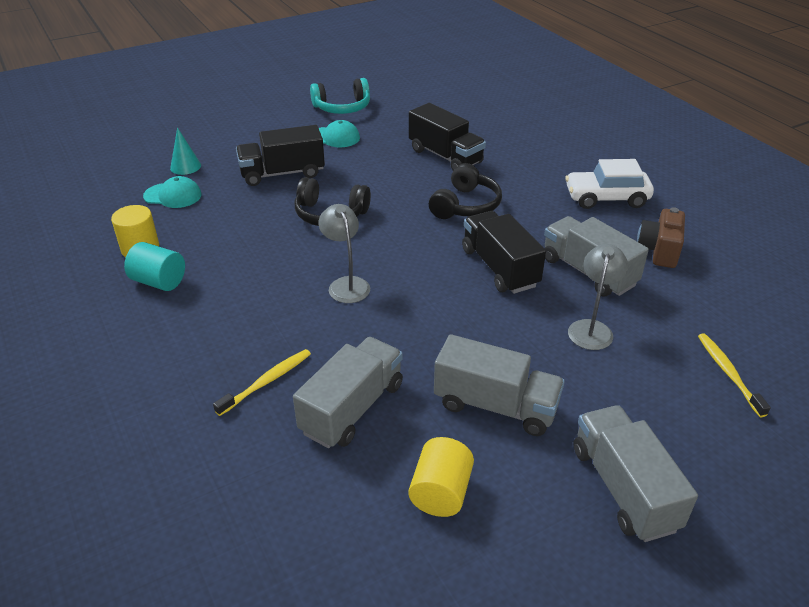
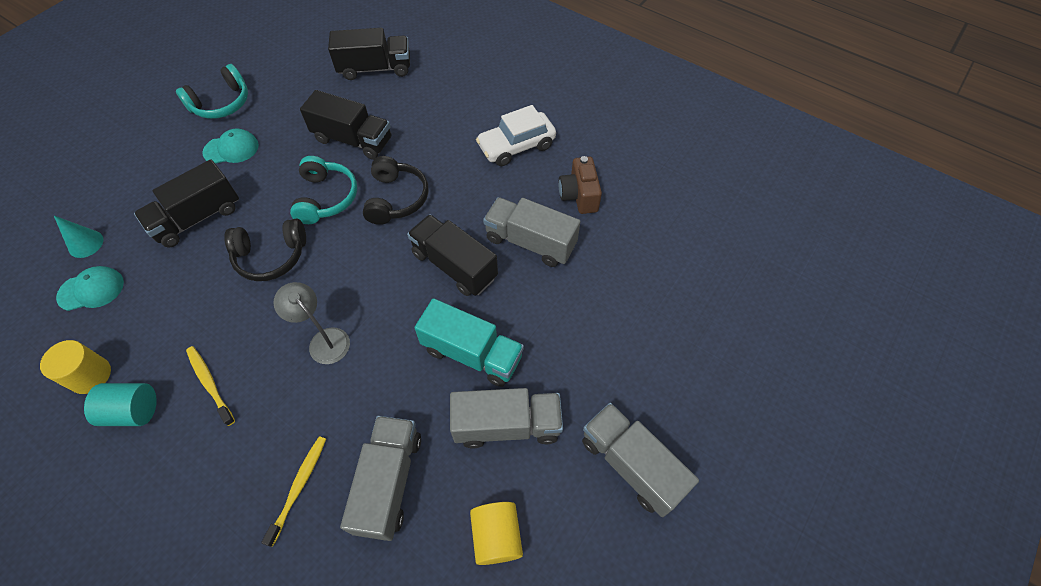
camera: 25 degrees left, 20 degrees up
grey lamp [568,244,628,350] -> none
yellow toothbrush [698,333,771,417] -> yellow toothbrush moved to [186,346,235,426]
none -> turquoise headphones [290,156,357,224]
none -> black truck [328,28,410,80]
none -> turquoise truck [414,298,524,387]

